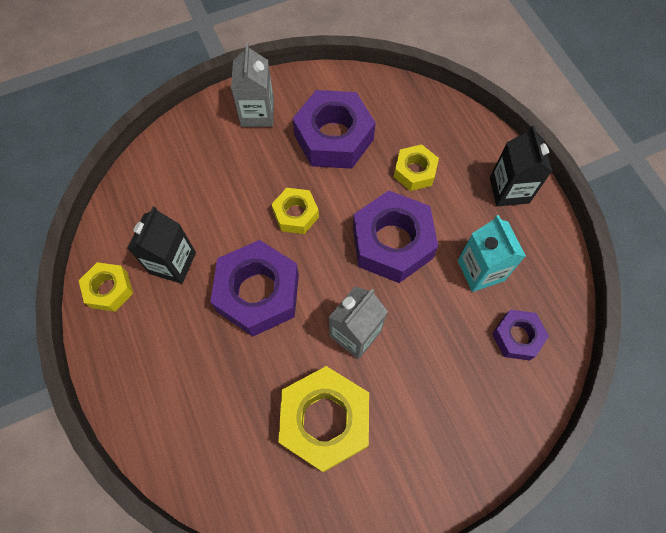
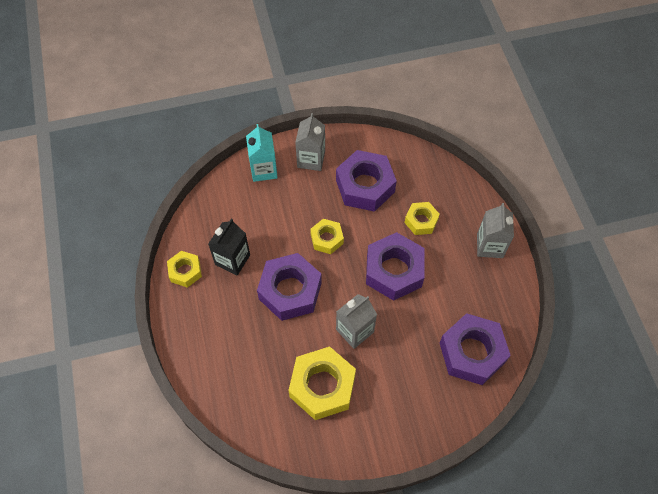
camera: 10 degrees right, 5 degrees down
turquoise carton [458,215,526,292] -> turquoise carton moved to [246,124,278,182]
black carton [490,126,552,206] -> grey carton [477,203,514,258]
purple nut [492,310,549,361] -> purple nut [440,313,511,385], size x1.81

